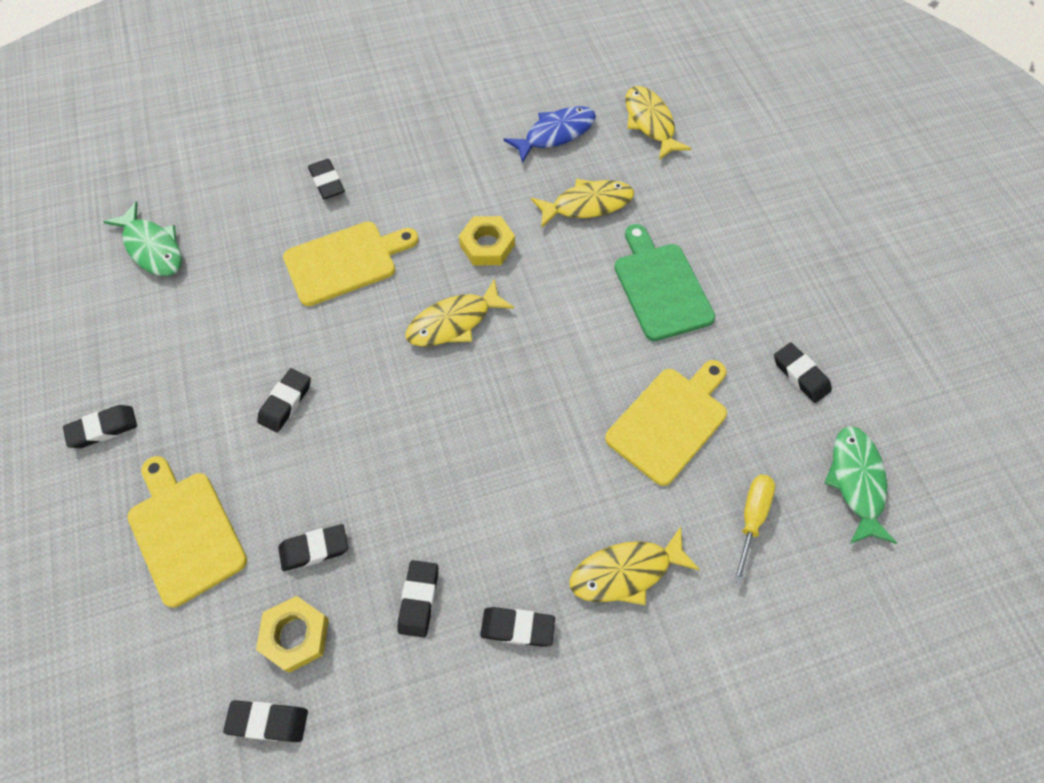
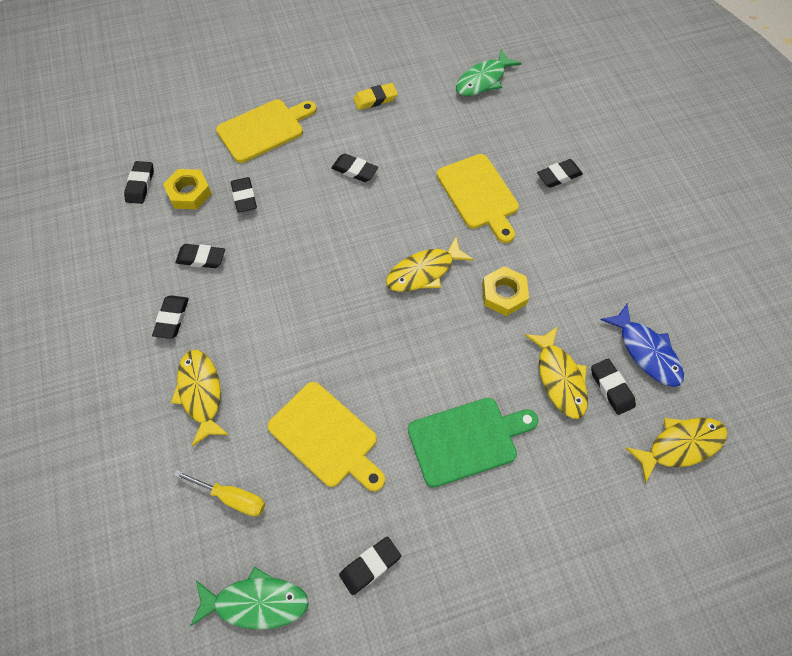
camera: 90 degrees right, 0 degrees up
black eraser [63,405,137,448] -> black eraser moved to [591,359,636,415]
yellow fish [405,278,514,346] -> yellow fish turned 90 degrees counterclockwise [386,237,474,292]
none -> yellow eraser [353,83,398,110]

